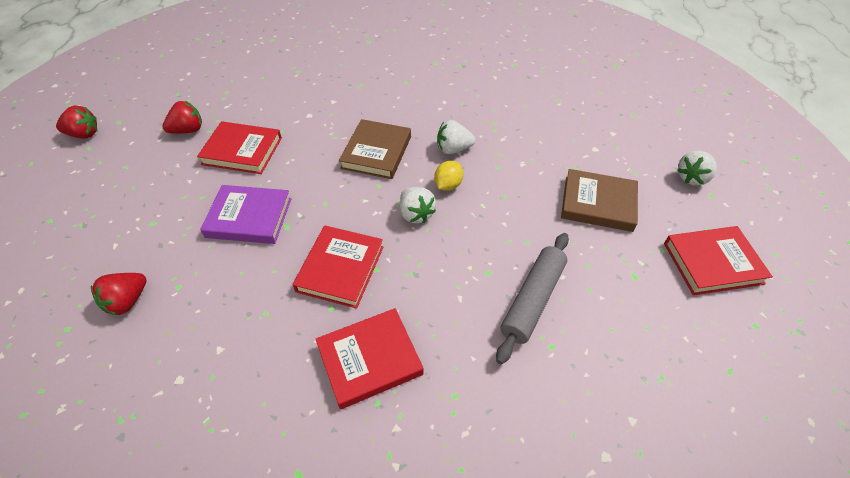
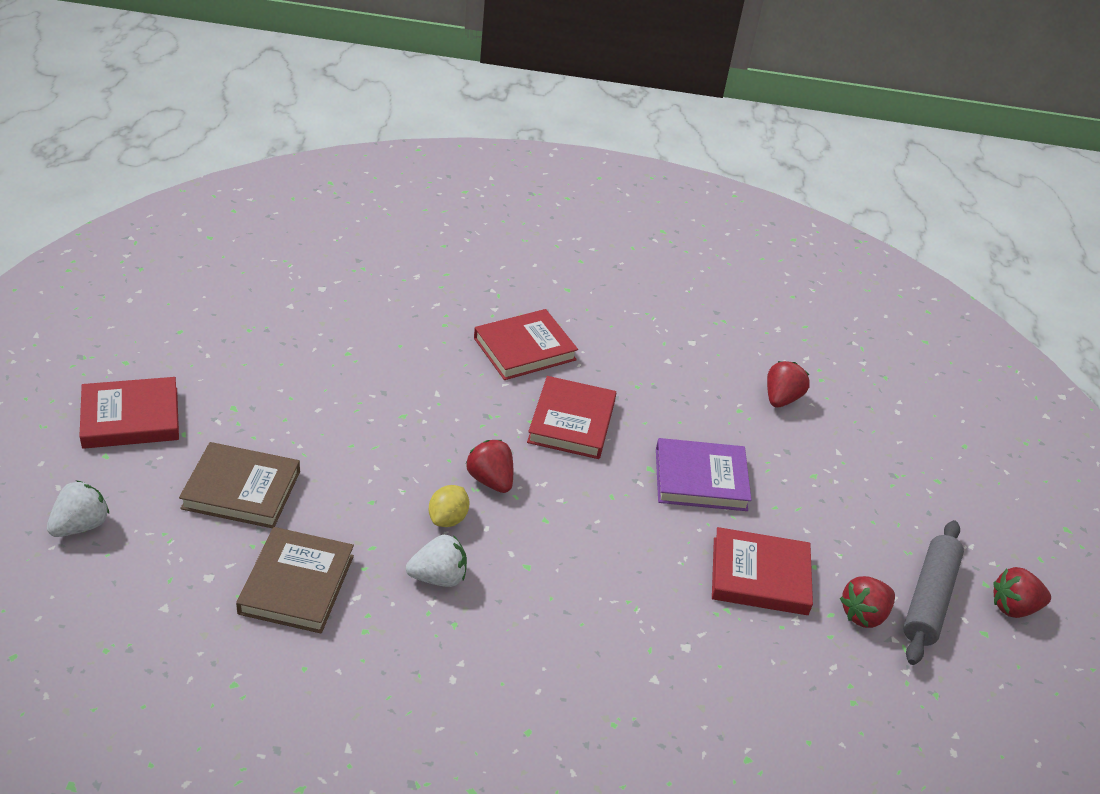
camera: 170 degrees right, 10 degrees down
brown book [339,119,411,179] -> brown book moved to [236,527,354,633]
white strawberry [400,187,436,223] -> red strawberry [466,440,513,493]
grey rolling pin [496,233,569,364] -> grey rolling pin moved to [903,520,964,665]

